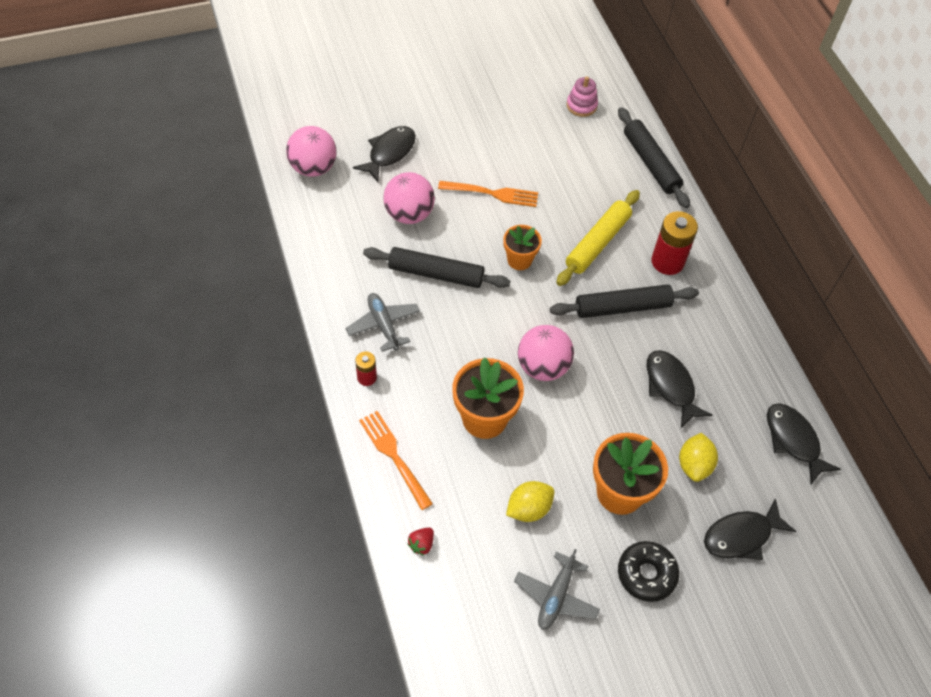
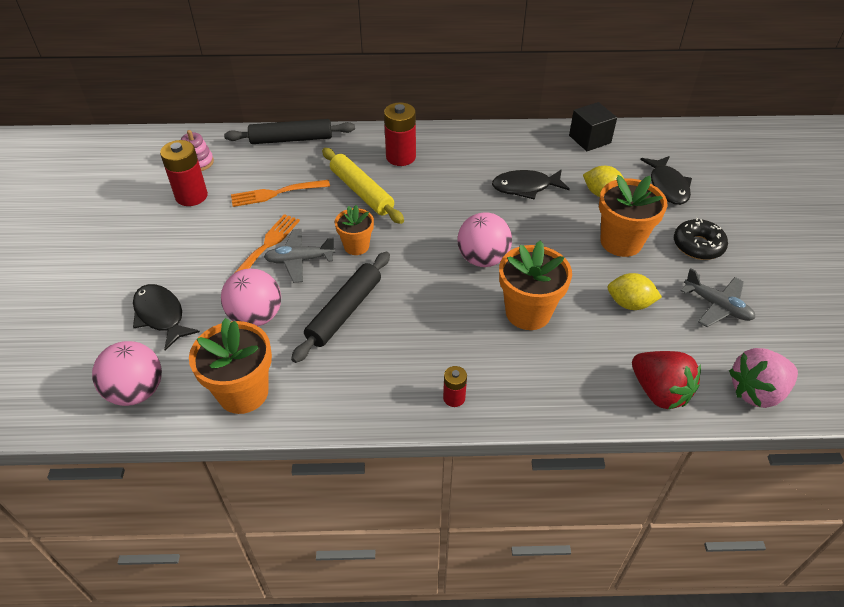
camera: 70 degrees left, 10 degrees down
grey plane [346,293,420,352] -> grey plane moved to [264,229,336,283]
orange fork [359,411,433,510] -> orange fork moved to [231,180,330,207]
red strawberry [408,528,434,555] -> red strawberry [632,351,701,409], size x2.21
yellow lemon [506,481,555,522] -> yellow lemon turned 60 degrees counterclockwise [608,273,662,310]
black rolling pin [550,285,699,318] -> none
black fish [767,403,841,484] -> black cube [569,102,617,151]
none -> red battery [160,140,208,206]
none -> orange flower pot [189,318,272,414]
none -> pink strawberry [729,348,798,408]

